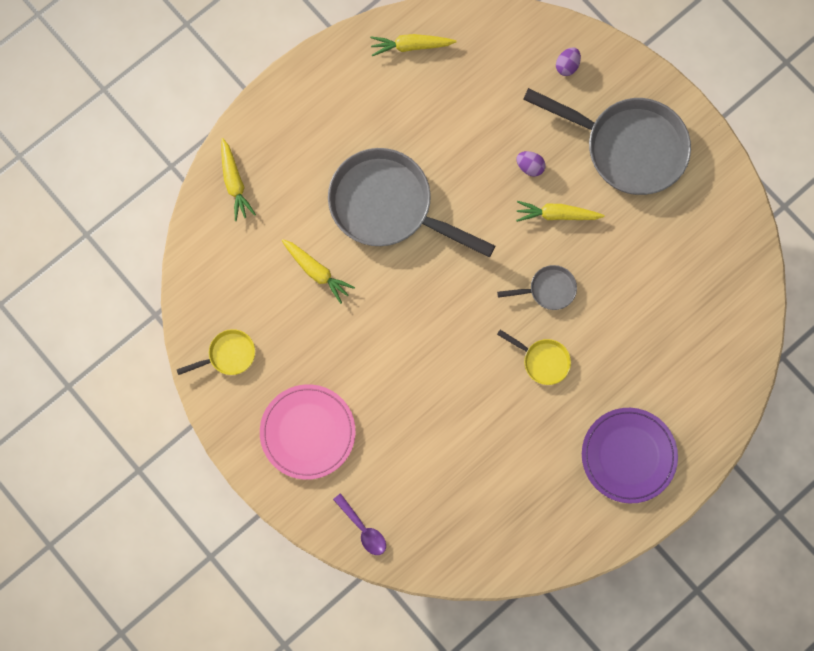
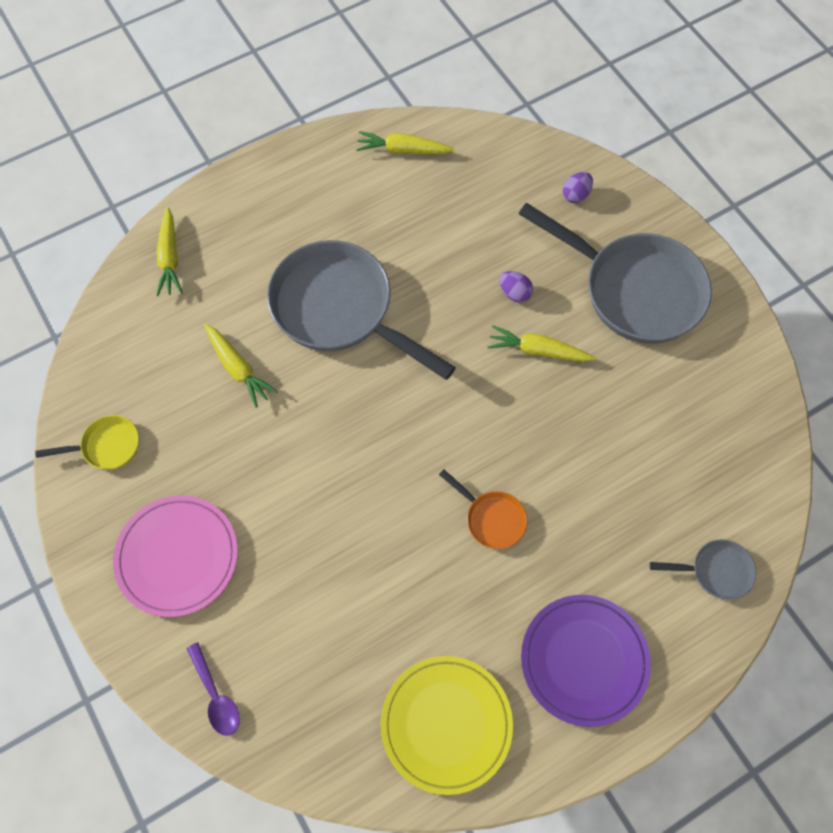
camera: 10 degrees right, 10 degrees down
grey pan [497,265,577,310] -> grey pan moved to [650,539,756,600]
yellow pan [497,330,571,385] -> orange pan [439,469,527,549]
none -> yellow plate [380,656,513,795]

